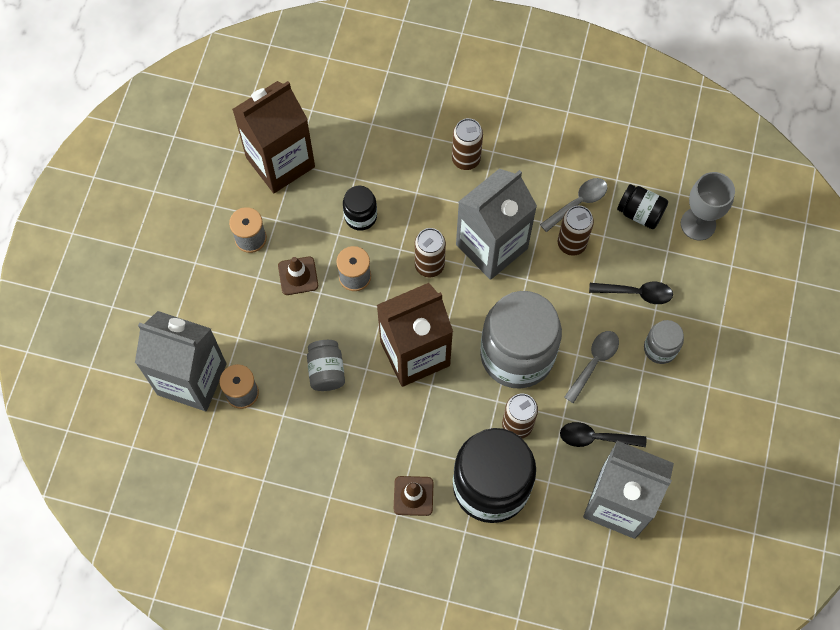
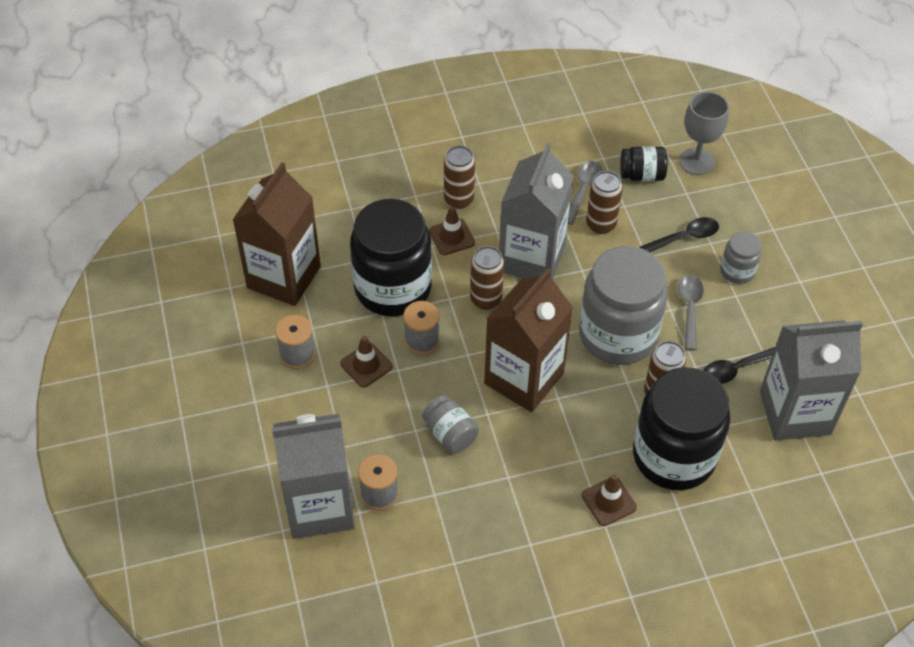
camera: 30 degrees left, 15 degrees down
black jar [343,185,377,231] -> black jar [350,199,432,316], size x2.18
none -> brown traffic cone [429,206,475,255]

